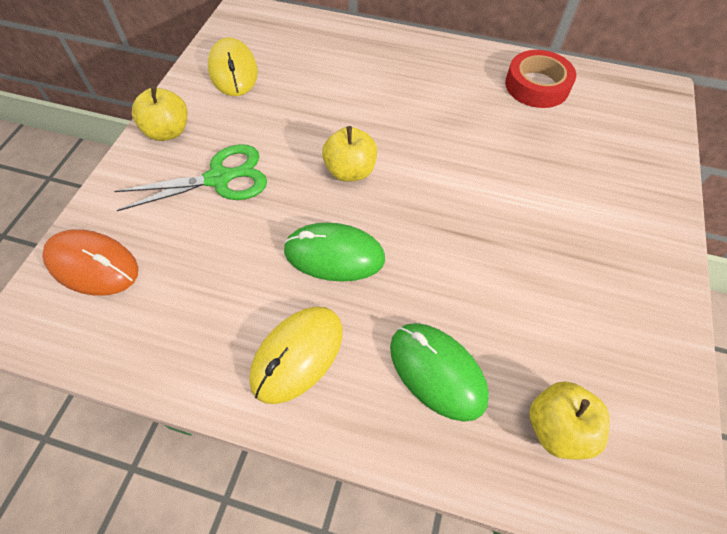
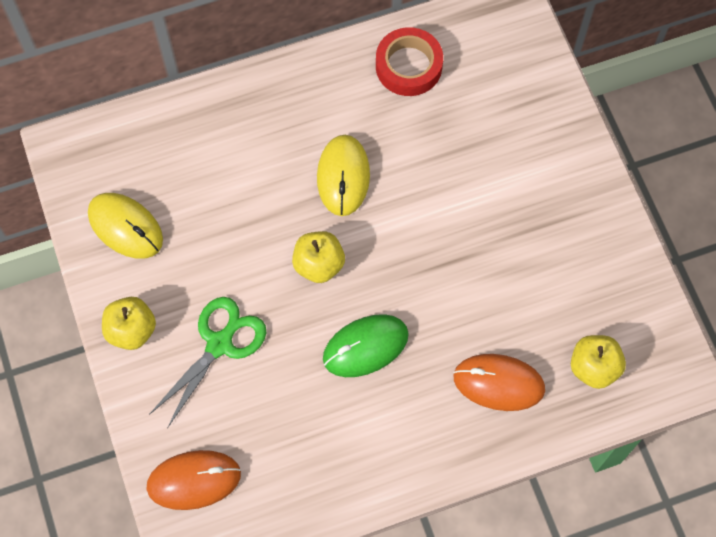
camera: 35 degrees left, 10 degrees up
yellow mouse [249,306,343,404] -> yellow mouse moved to [317,135,370,216]
green mouse [390,323,489,422] -> orange mouse [453,354,545,411]

